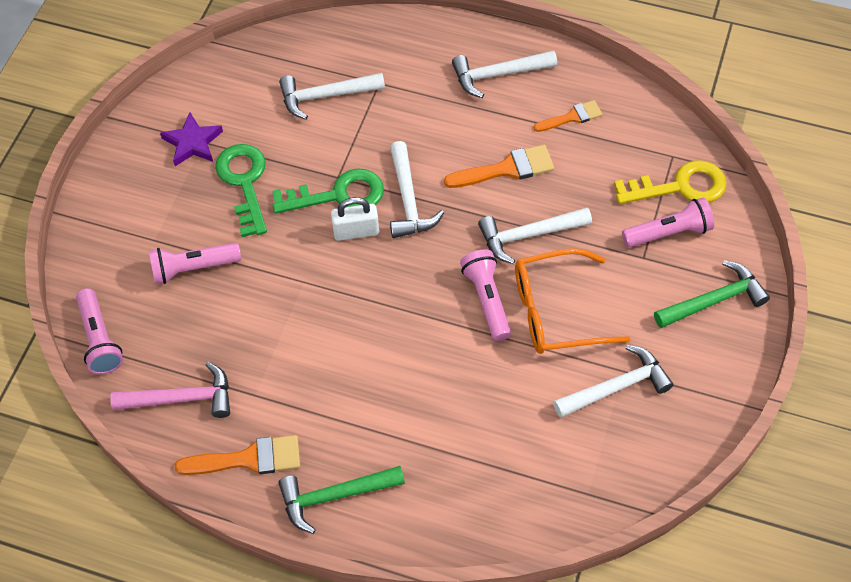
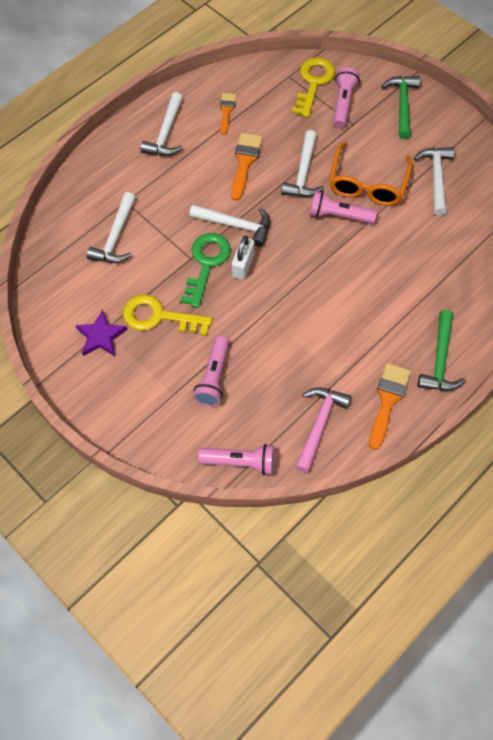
camera: 65 degrees left, 5 degrees up
green key [215,144,267,237] -> yellow key [123,294,212,336]

